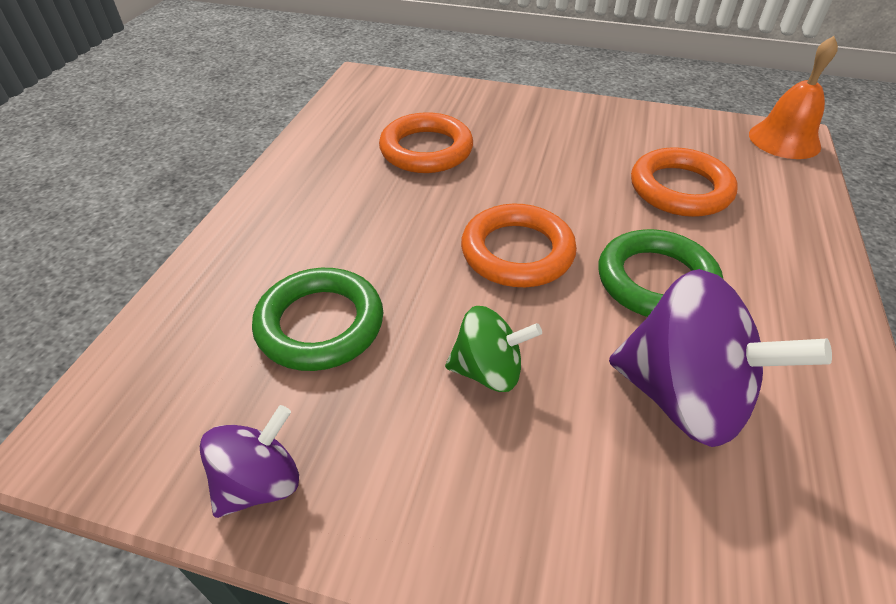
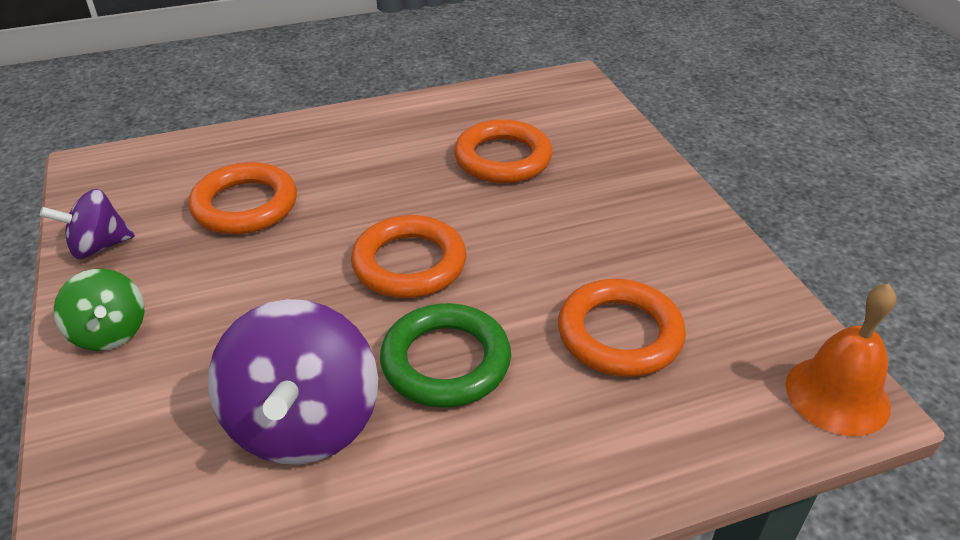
camera: 55 degrees right, 5 degrees down
purple spinning top [200,405,299,518] -> purple spinning top turned 150 degrees clockwise [40,189,135,259]
green ring [252,268,383,371] -> orange ring [188,162,297,234]
green spinning top [445,306,542,392] -> green spinning top moved to [54,269,144,351]

